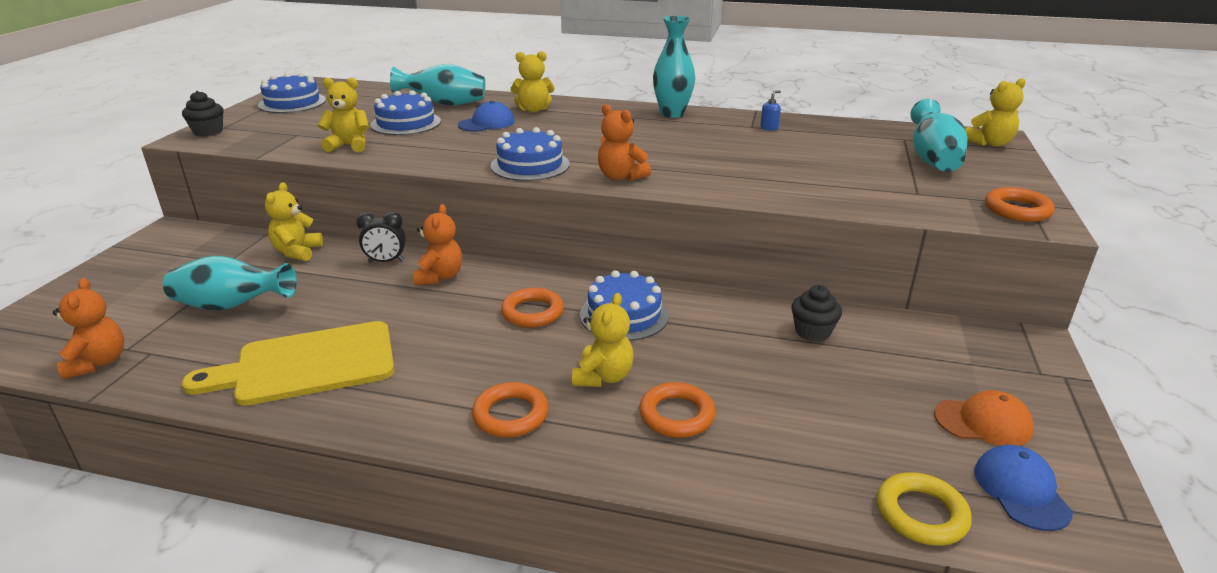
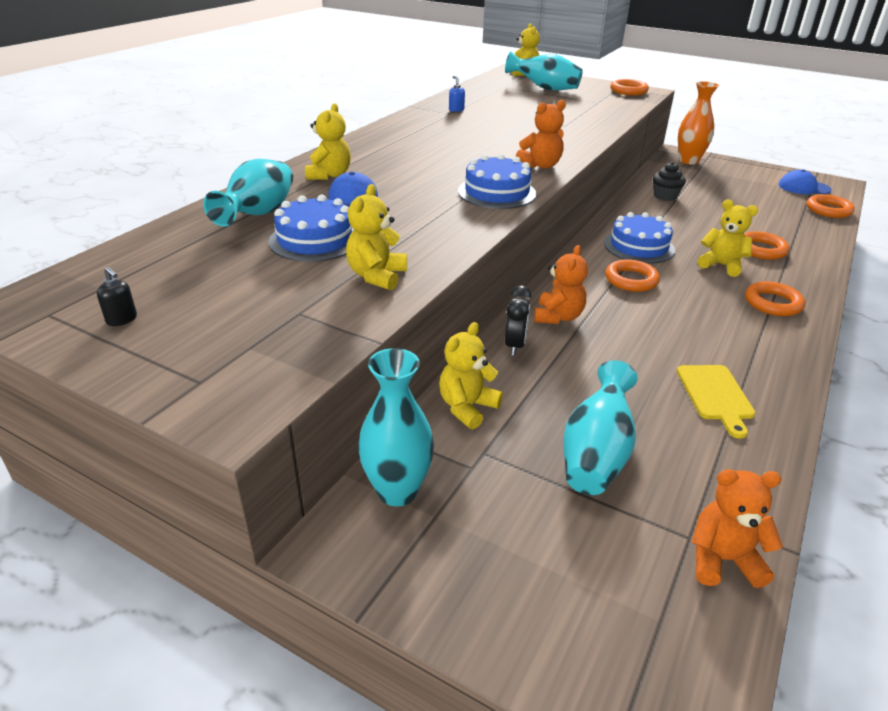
camera: 75 degrees left, 5 degrees up
black cupcake [182,91,224,136] -> none
yellow cutting board [182,321,394,406] -> yellow cutting board [677,365,755,439], size x0.57
blue cake [258,73,326,113] -> black soap dispenser [97,267,137,326]
yellow teddy bear [265,182,323,261] -> yellow teddy bear turned 105 degrees clockwise [439,322,503,429]
orange teddy bear [413,204,462,285] -> orange teddy bear turned 90 degrees clockwise [534,245,588,324]
turquoise vase [653,16,695,118] -> turquoise vase moved to [358,348,434,506]
yellow ring [877,473,972,546] -> orange ring [807,194,855,218]
orange cap [934,391,1034,446] -> none
none -> orange vase [678,81,719,165]

